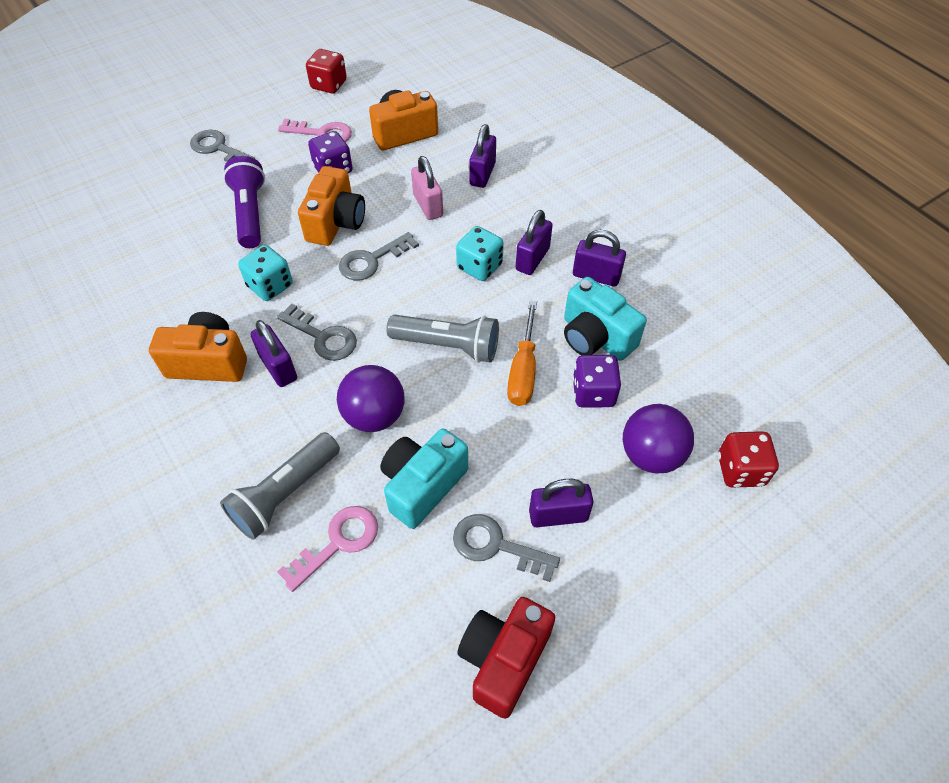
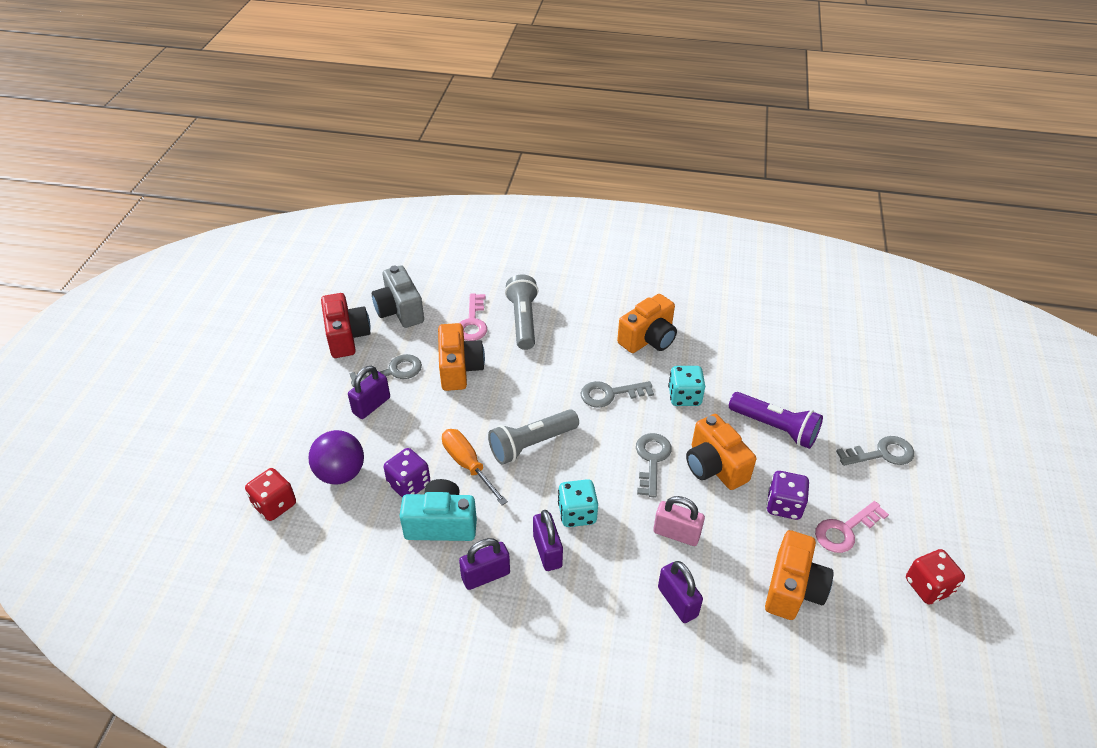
camera: 135 degrees right, 10 degrees down
purple padlock [251,320,297,387] -> none
purple ball [337,365,404,432] -> none
turquoise camera [380,428,468,529] -> orange camera [438,323,485,391]
none -> grey camera [372,265,424,328]

